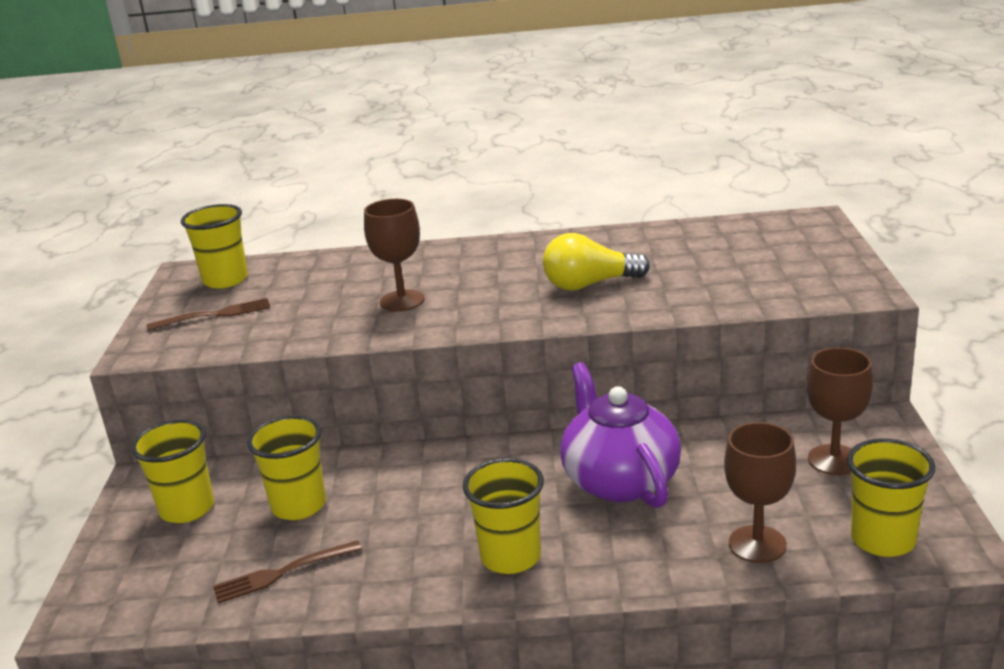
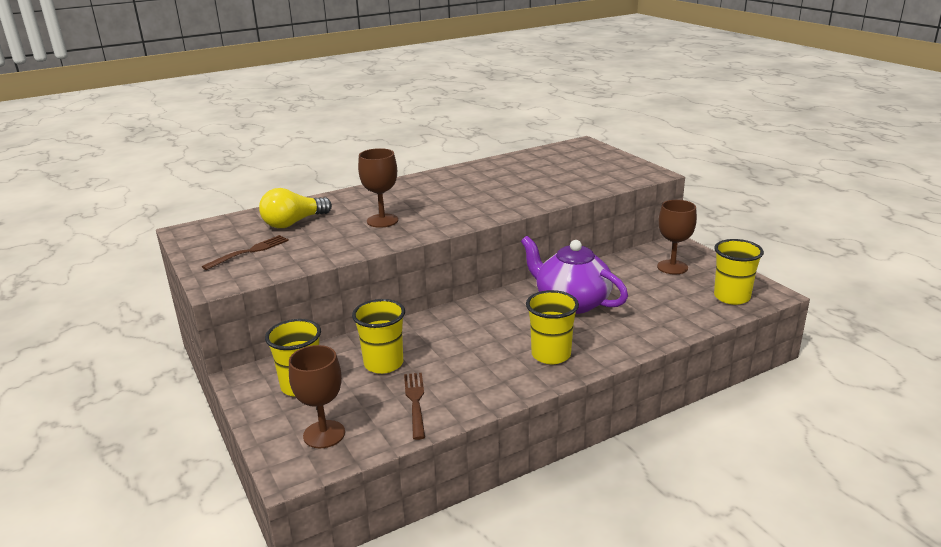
camera: 30 degrees left, 0 degrees up
yellow cup [181,204,248,288] -> none
brown fork [213,540,362,604] -> brown fork turned 135 degrees clockwise [404,373,425,440]
yellow light bulb [543,233,650,291] -> yellow light bulb moved to [259,188,332,228]
brown goblet [724,422,796,563] -> brown goblet moved to [289,345,345,448]

